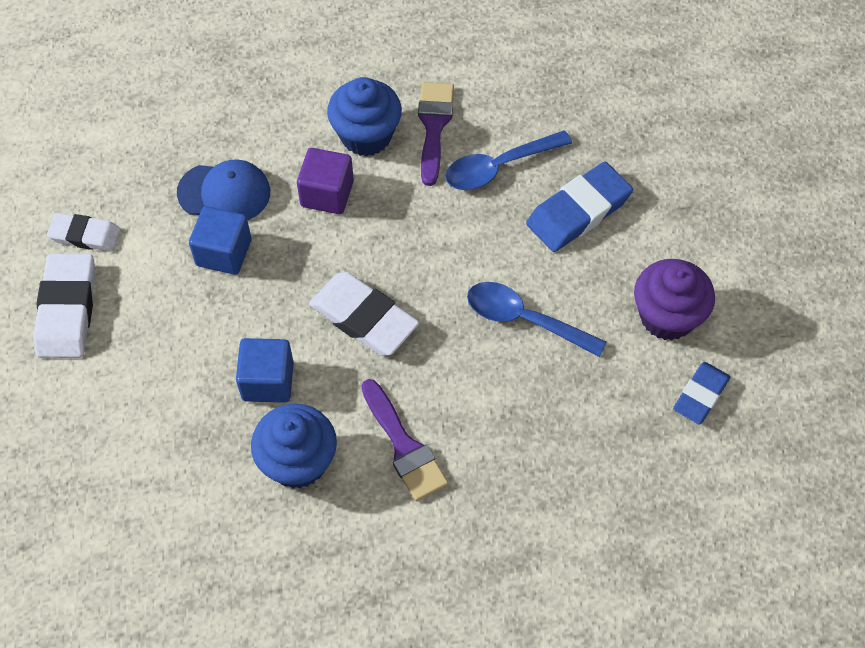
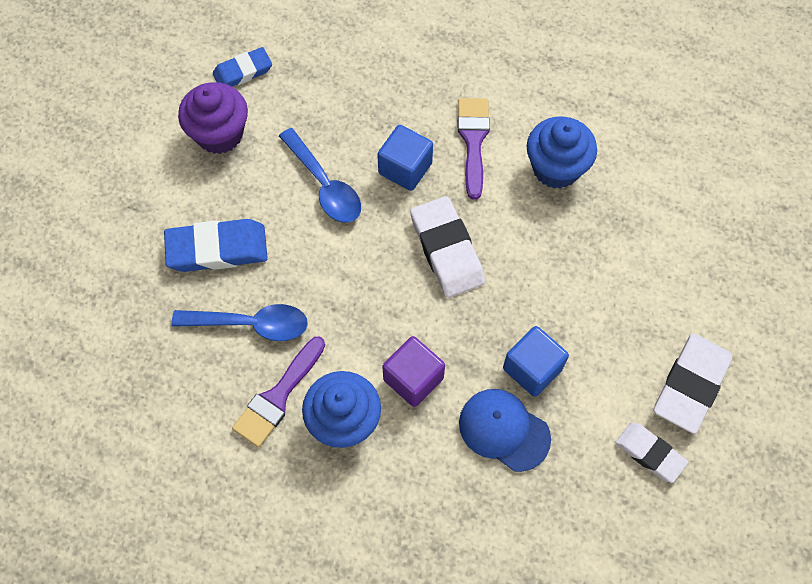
camera: 150 degrees left, 5 degrees up
blue cube [236,338,294,403] -> blue cube moved to [377,125,433,191]

